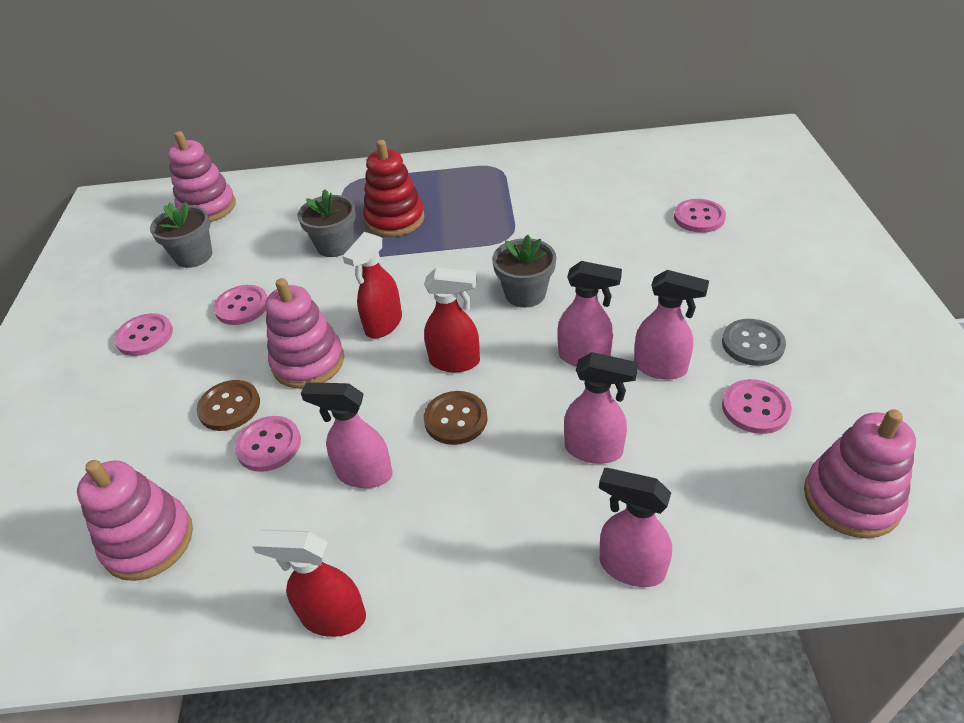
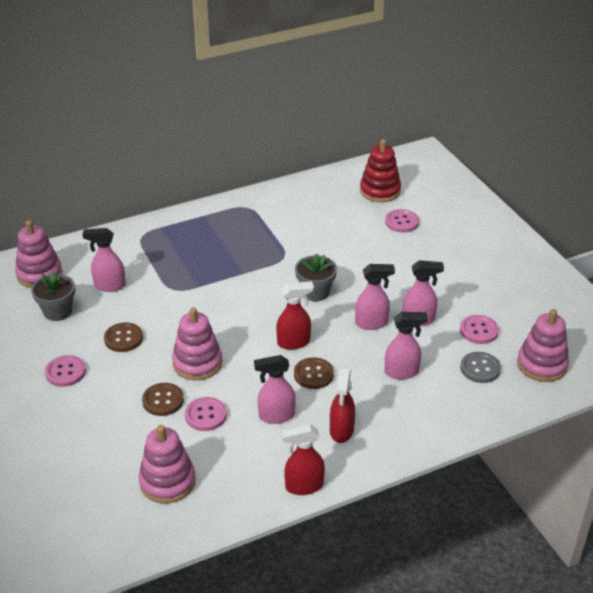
camera: 25 degrees left, 5 degrees down
pink button [213,285,267,325] -> brown button [104,322,143,352]
grey flower pot [298,189,356,257] -> none
red spray bottle [343,232,402,338] -> red spray bottle moved to [330,368,355,443]
red stacking toy [363,140,425,237] -> red stacking toy moved to [360,139,401,202]
pink spray bottle [599,468,672,587] -> pink spray bottle moved to [82,228,126,292]
grey button [722,319,786,366] -> grey button moved to [460,352,501,383]

